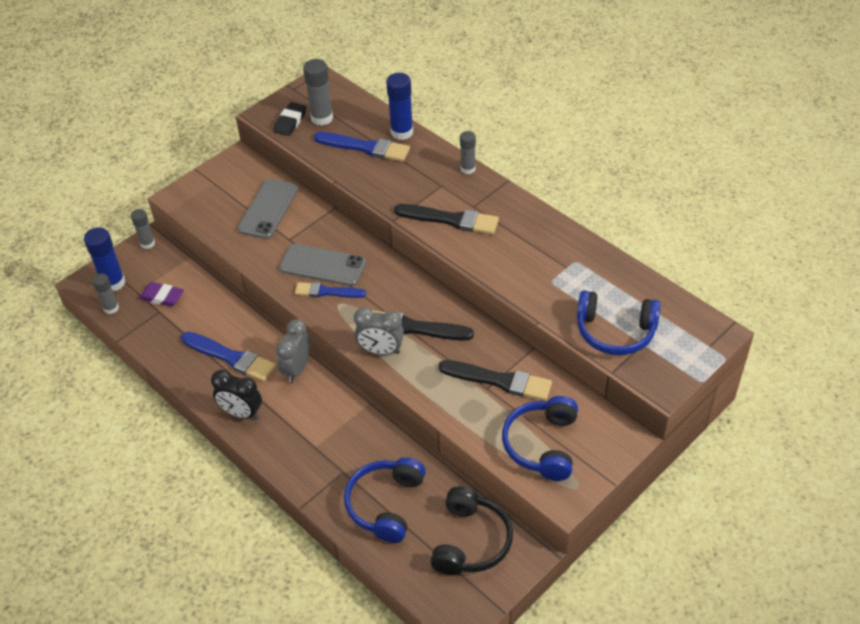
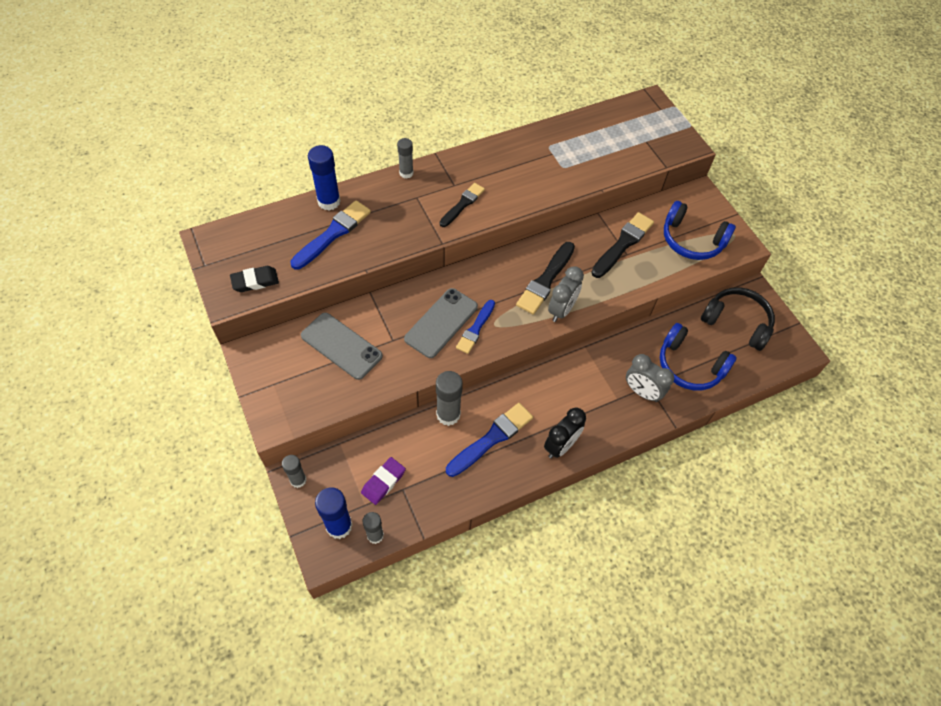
camera: 75 degrees left, 10 degrees up
black eraser [274,102,306,136] -> black eraser turned 60 degrees counterclockwise [230,266,279,292]
grey clock [276,319,310,383] -> grey clock moved to [626,354,674,402]
grey glue stick [303,59,333,126] -> grey glue stick moved to [436,371,463,426]
black brush [394,204,499,234] -> black brush [439,183,485,227], size x0.66
blue headphones [577,290,661,355] -> none

